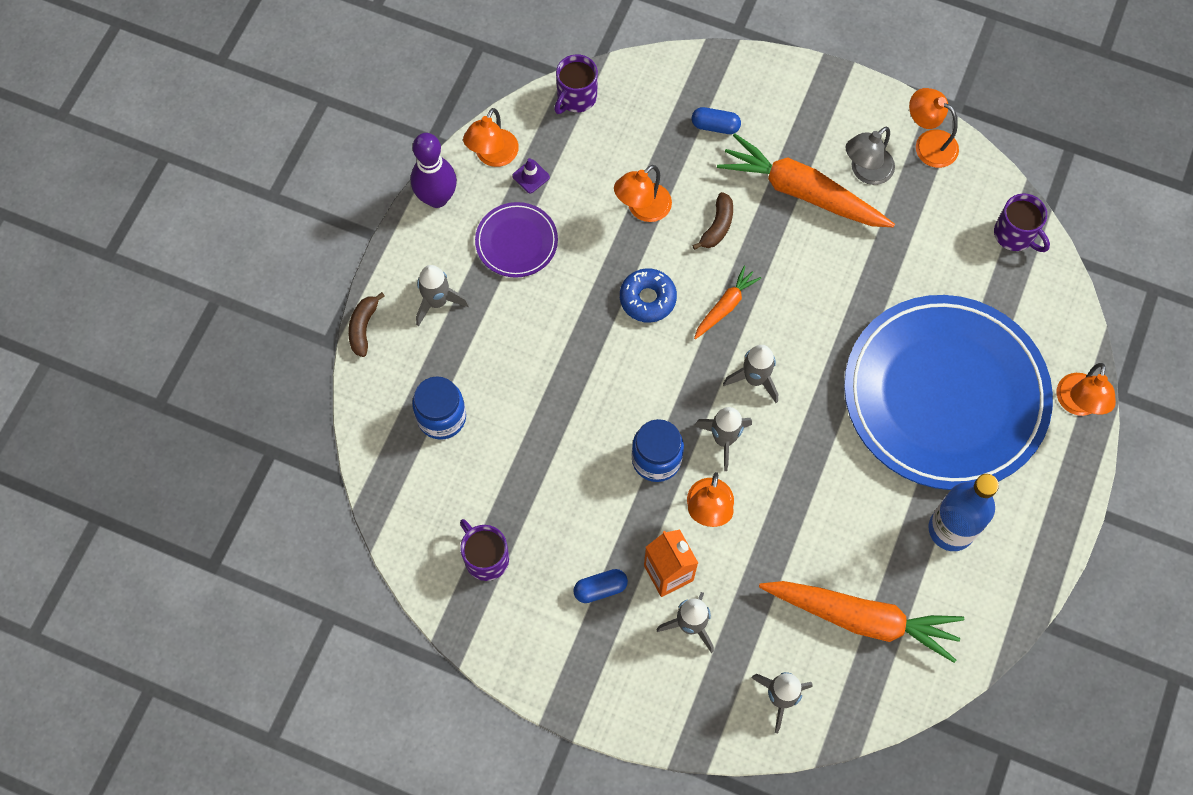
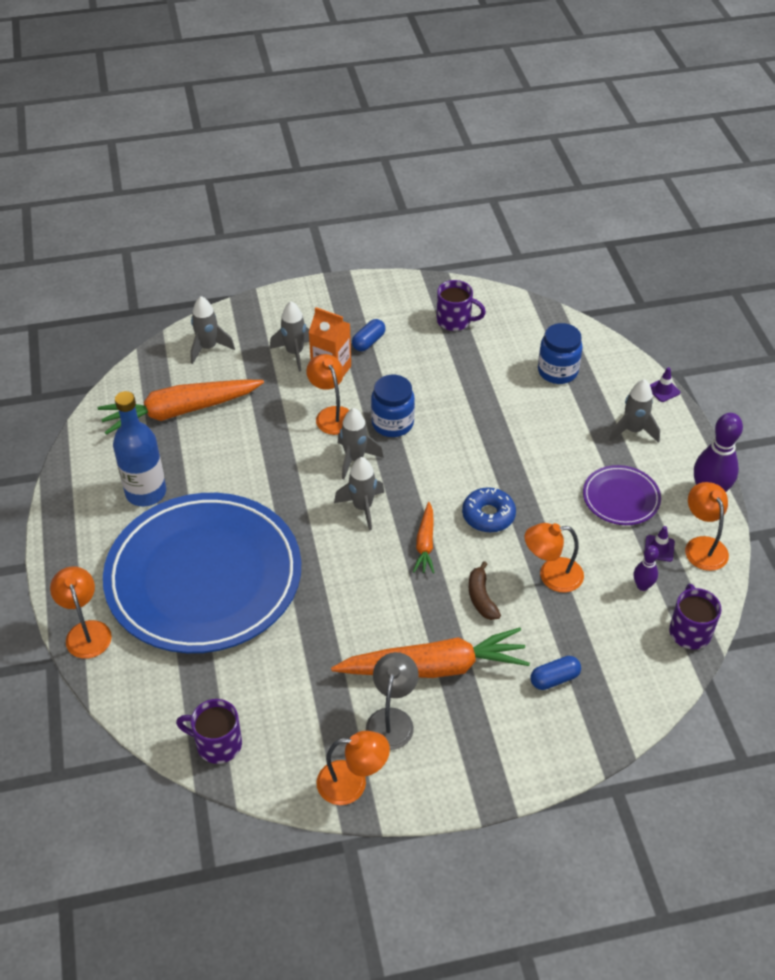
camera: 145 degrees right, 20 degrees down
brown banana [348,292,385,357] -> purple traffic cone [650,367,680,402]
orange lamp [614,165,672,222] -> orange lamp turned 105 degrees counterclockwise [524,523,584,593]
none -> purple bowling pin [634,545,659,591]

